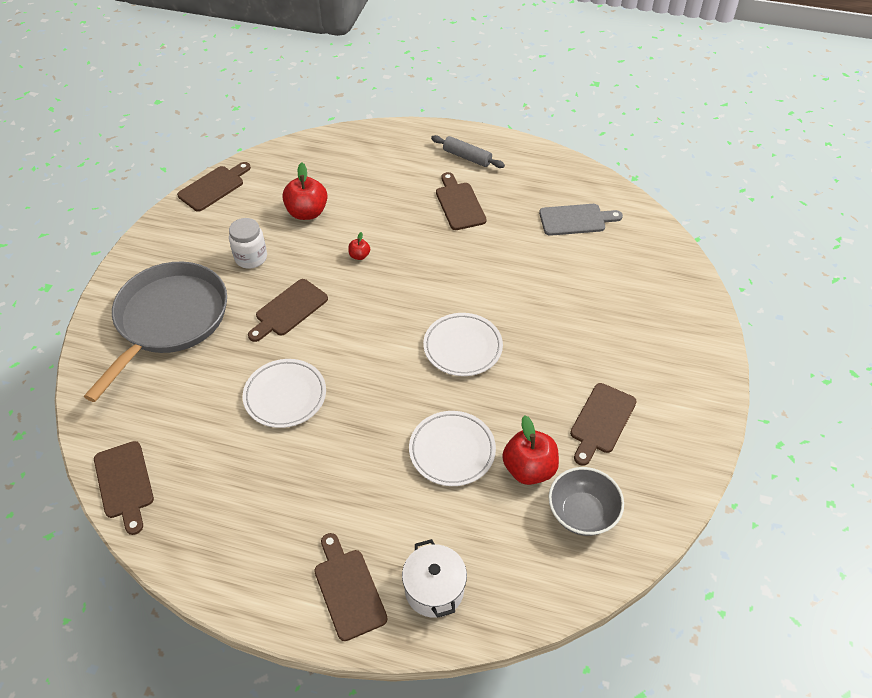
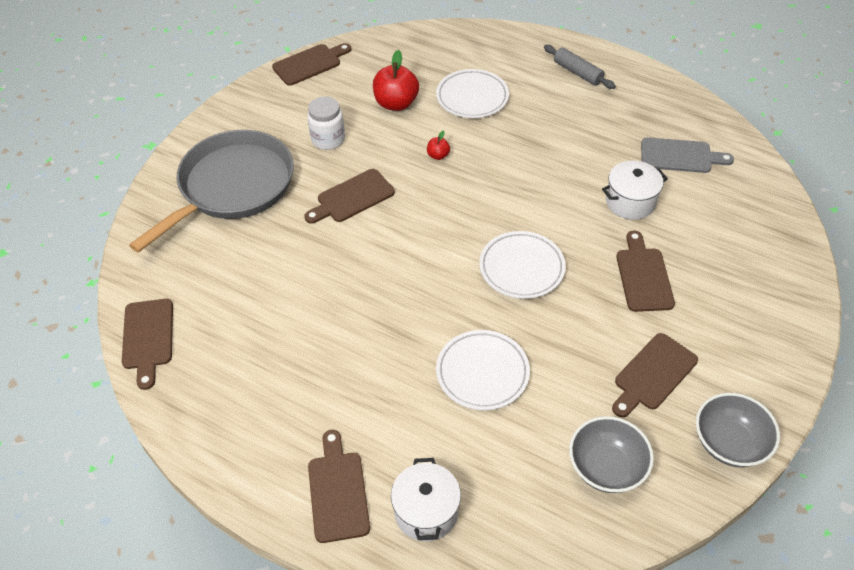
camera: 15 degrees right, 0 degrees up
white plate [243,359,326,428] -> white plate moved to [436,69,509,118]
brown cutting board [436,172,487,230] -> brown cutting board moved to [616,230,675,312]
red apple [502,415,559,485] -> none
none -> white pot [602,161,668,220]
none -> grey bowl [696,393,780,467]

